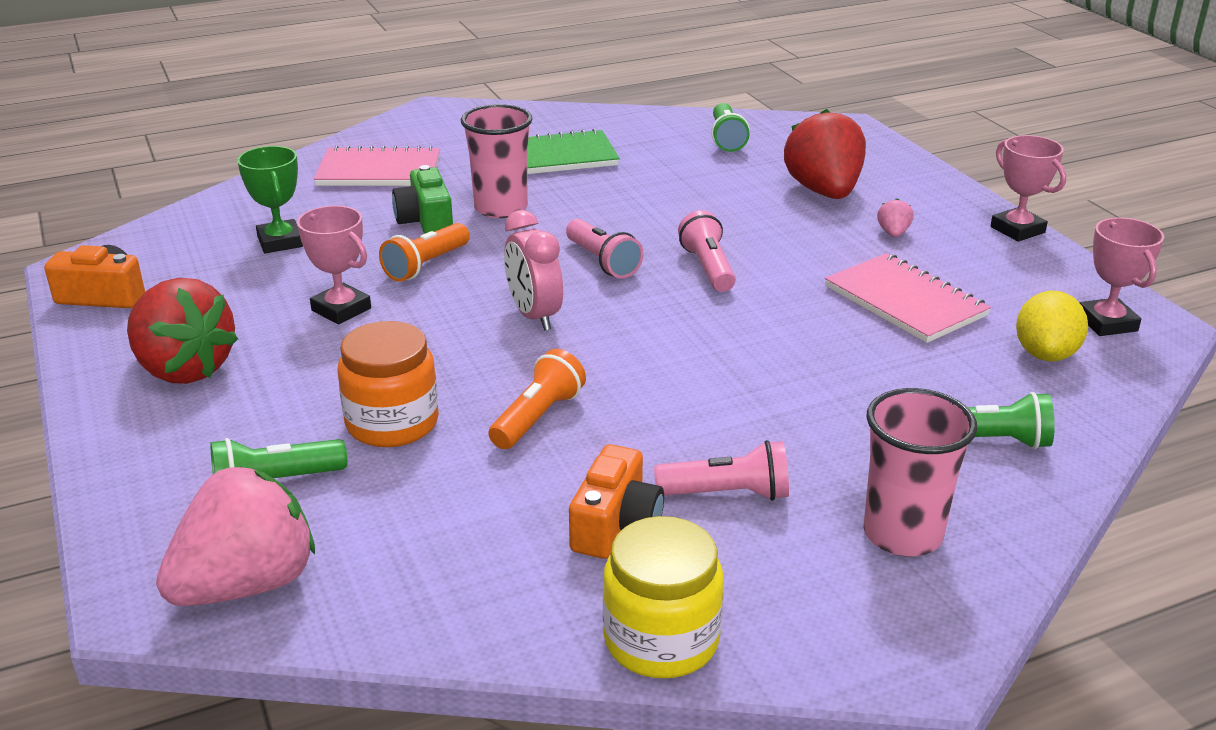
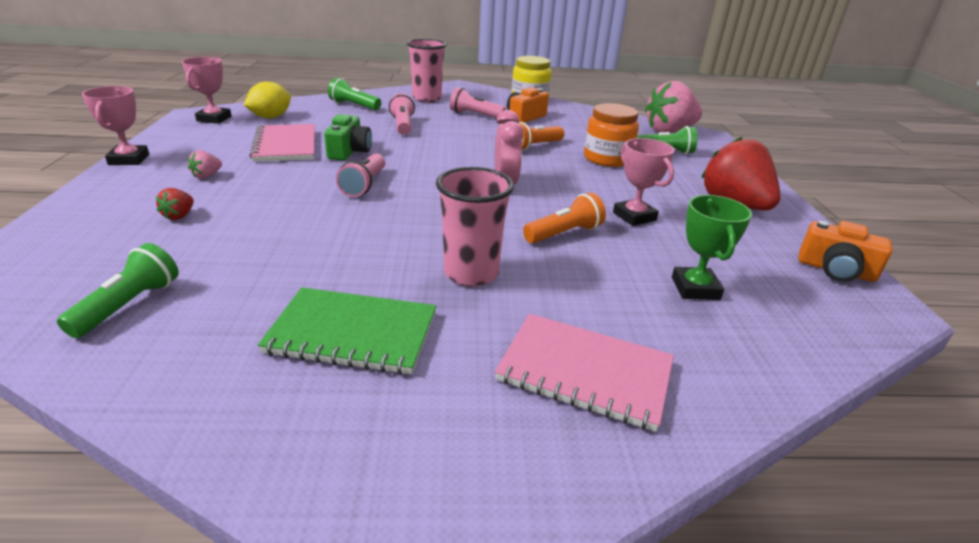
camera: 160 degrees left, 0 degrees up
green camera [392,165,453,234] -> green camera moved to [324,114,372,161]
pink flashlight [566,219,644,278] -> pink flashlight moved to [389,93,415,135]
red strawberry [784,109,866,199] -> red strawberry [156,188,194,220], size x0.41

